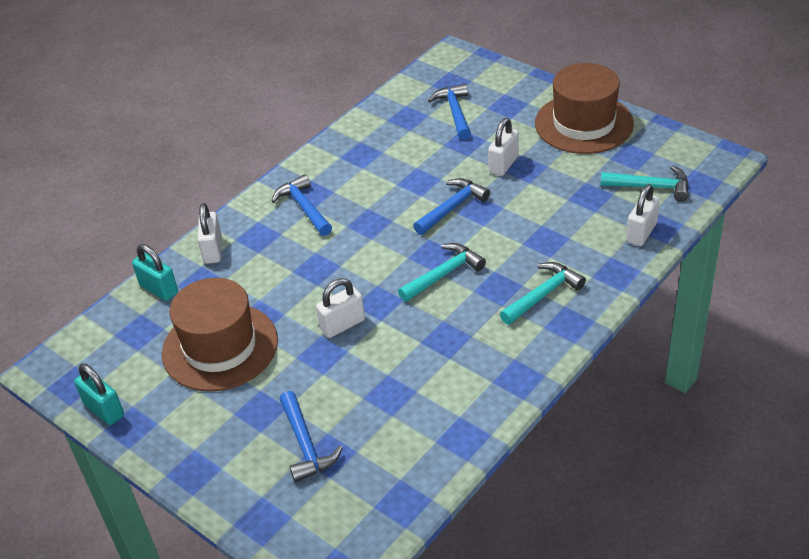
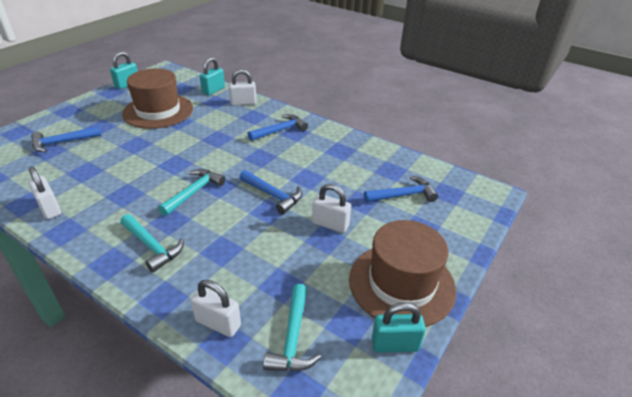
camera: 80 degrees right, 5 degrees down
white padlock [316,278,365,338] -> white padlock moved to [28,167,61,219]
turquoise hammer [398,243,486,302] -> turquoise hammer turned 105 degrees counterclockwise [158,169,225,216]
none -> turquoise padlock [372,303,426,353]

